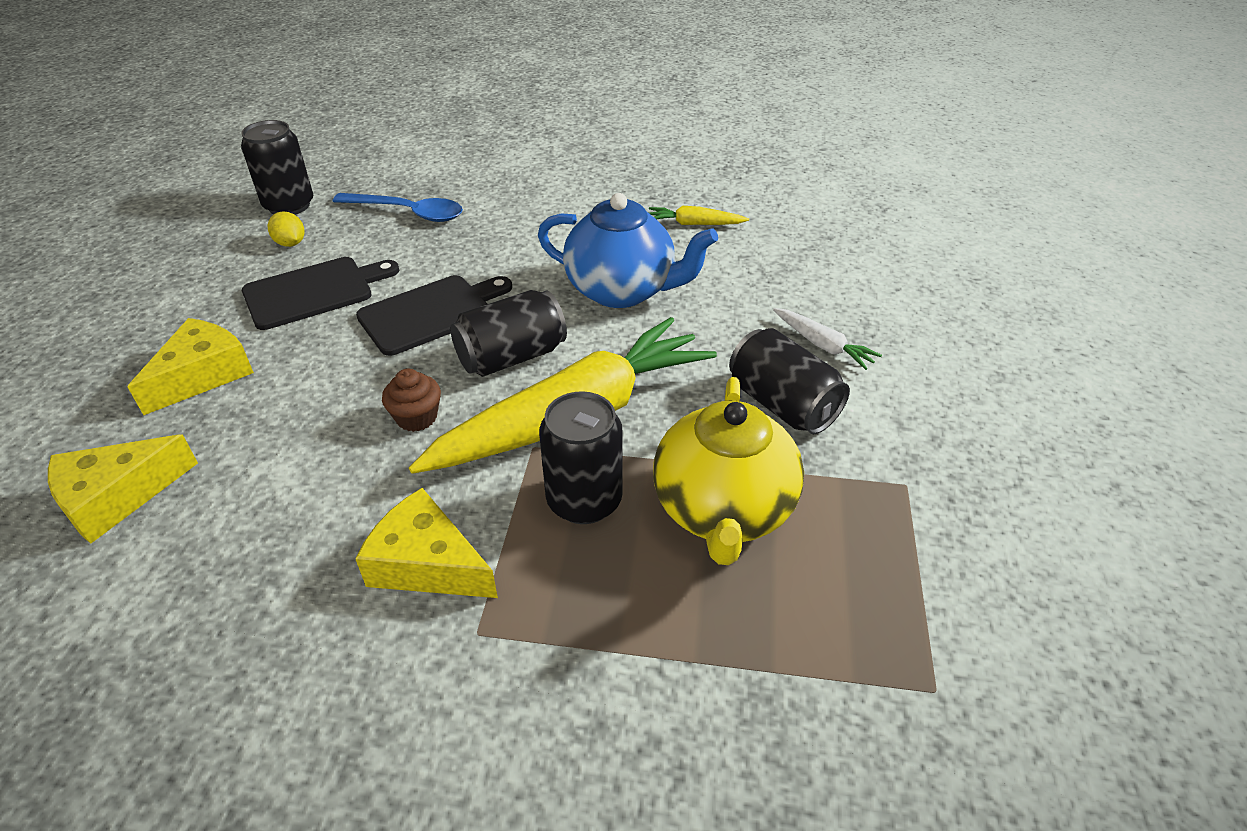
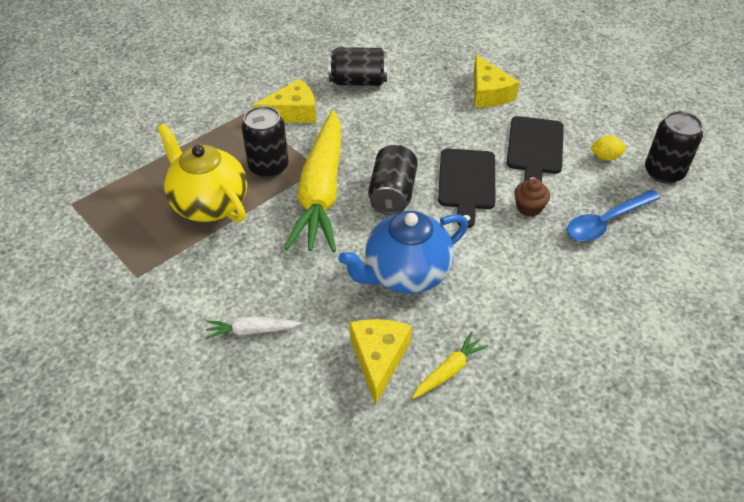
camera: 130 degrees right, 5 degrees up
yellow cheese [48,434,198,544] -> yellow cheese moved to [349,319,412,405]
brown cupcake [382,368,441,432] -> brown cupcake moved to [514,178,550,217]
black can [729,328,850,434] -> black can moved to [328,47,387,86]

